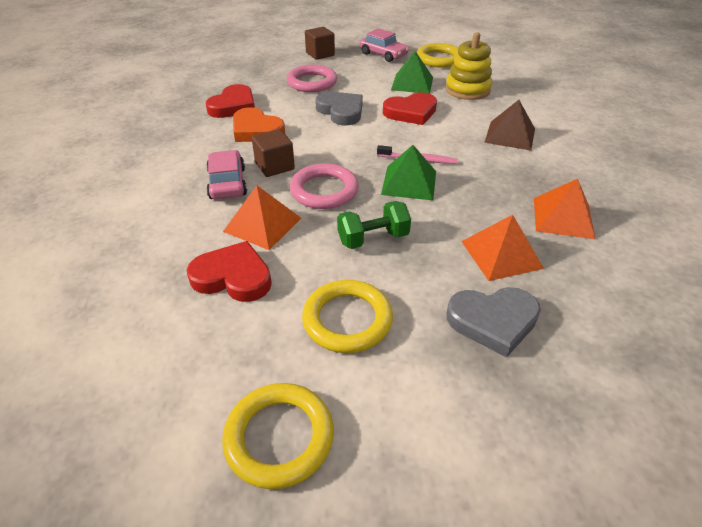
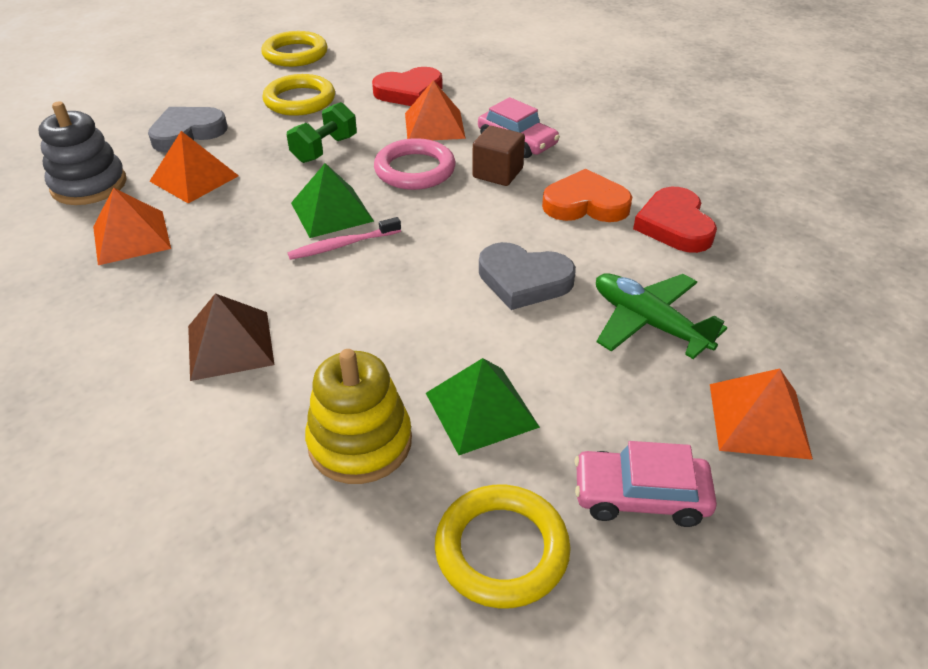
camera: 145 degrees right, 0 degrees up
pink ring [287,65,337,92] -> green plane [596,273,727,359]
brown cube [305,27,335,60] -> orange pyramid [710,368,813,460]
red heart [383,92,437,125] -> none
none -> grey stacking toy [39,101,126,205]

